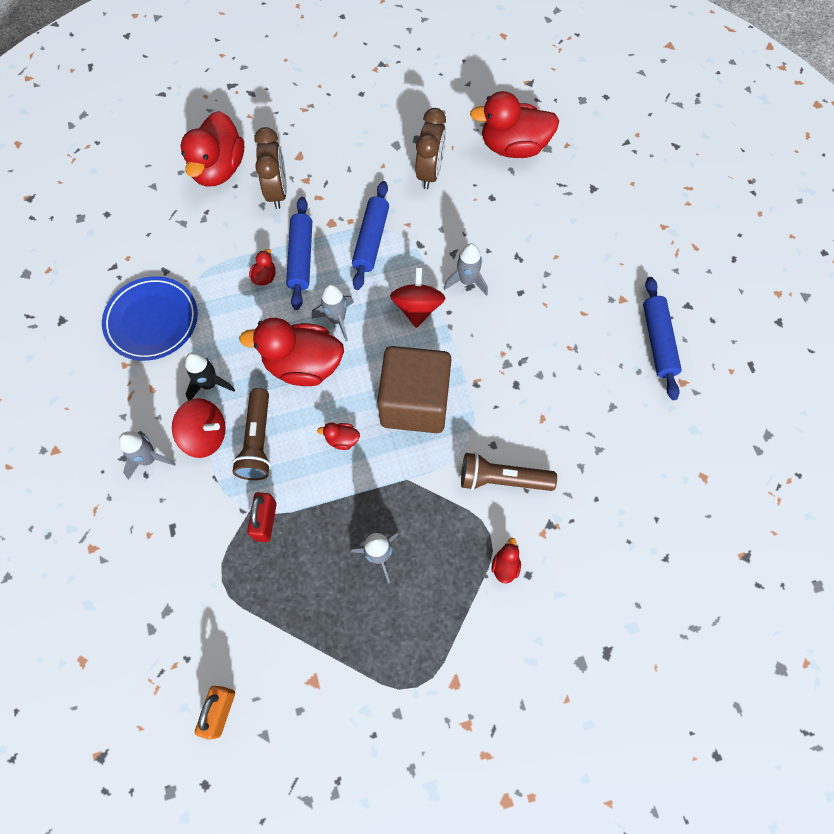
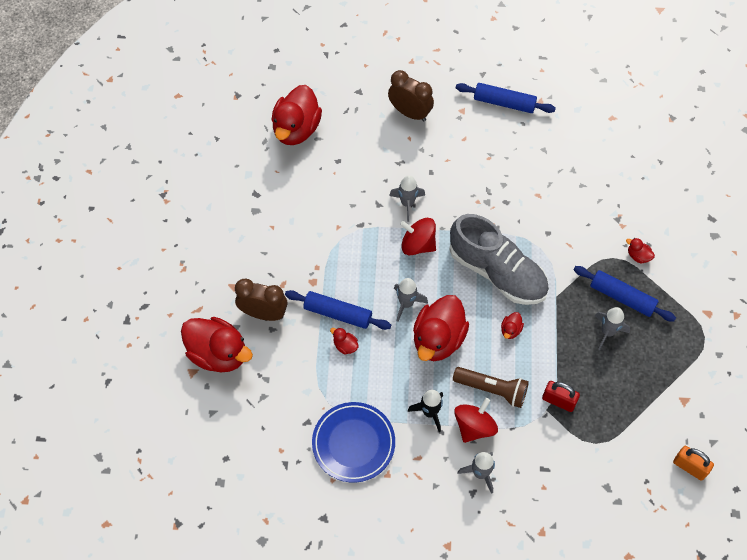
camera: 70 degrees left, 5 degrees down
blue rolling pin [352,181,389,290] -> blue rolling pin moved to [573,266,676,322]
brown cube [377,346,451,433] -> grey shoe [449,214,549,305]
brown clock [415,108,446,189] -> brown clock moved to [388,70,434,121]
brown flashlight [461,452,557,491] -> none

